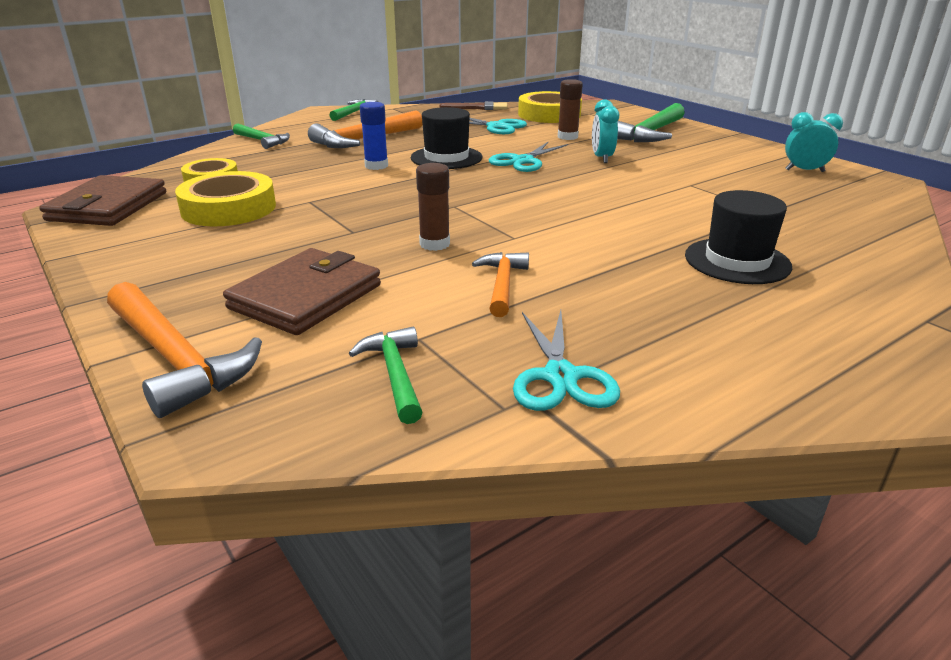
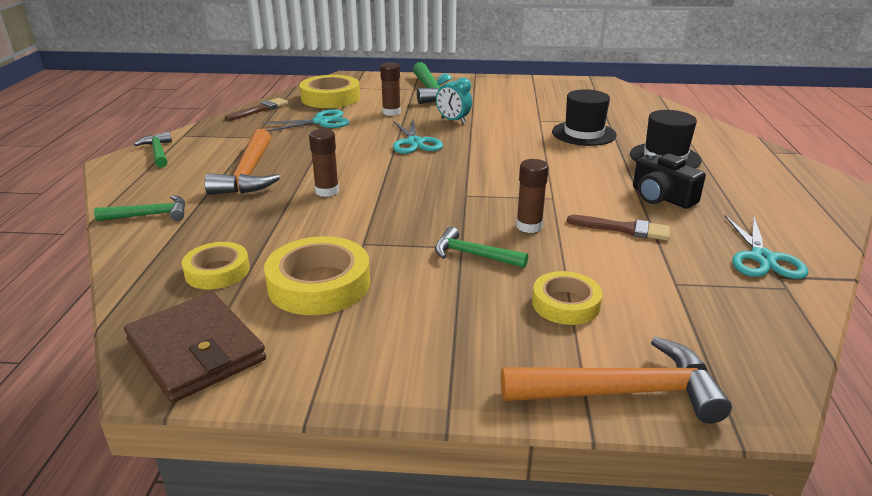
camera: 50 degrees left, 0 degrees up
brown wallet [223,248,381,335] -> yellow tape [532,271,603,325]
green hammer [349,327,423,424] -> green hammer moved to [435,227,528,268]
blue glue stick [360,102,388,170] -> brown glue stick [309,129,339,197]
black hat [411,107,482,169] -> black hat moved to [552,89,617,146]
orange hammer [472,252,529,317] -> brown brush [567,215,670,240]
turquoise scissors [513,310,620,411] -> turquoise scissors turned 60 degrees clockwise [725,215,808,279]
turquoise clock [785,112,843,172] -> none
none -> black camera [633,152,706,209]

